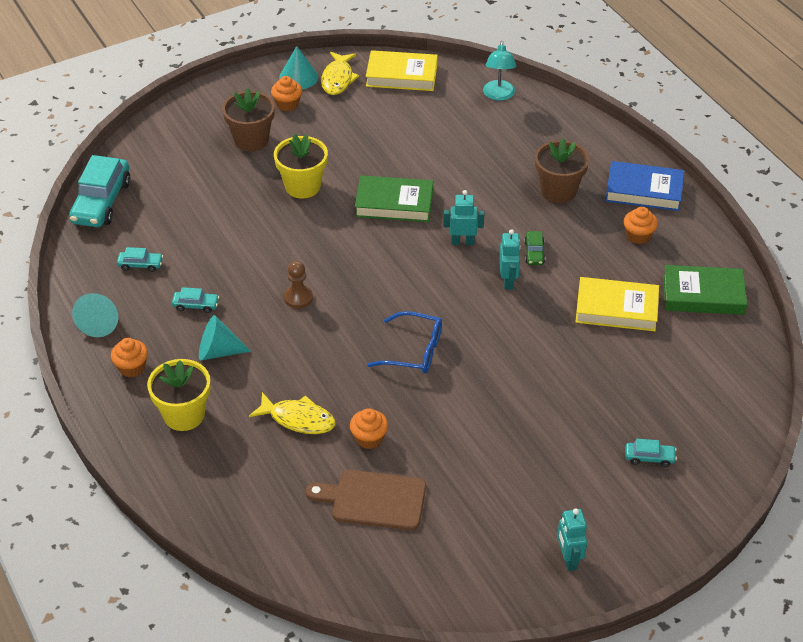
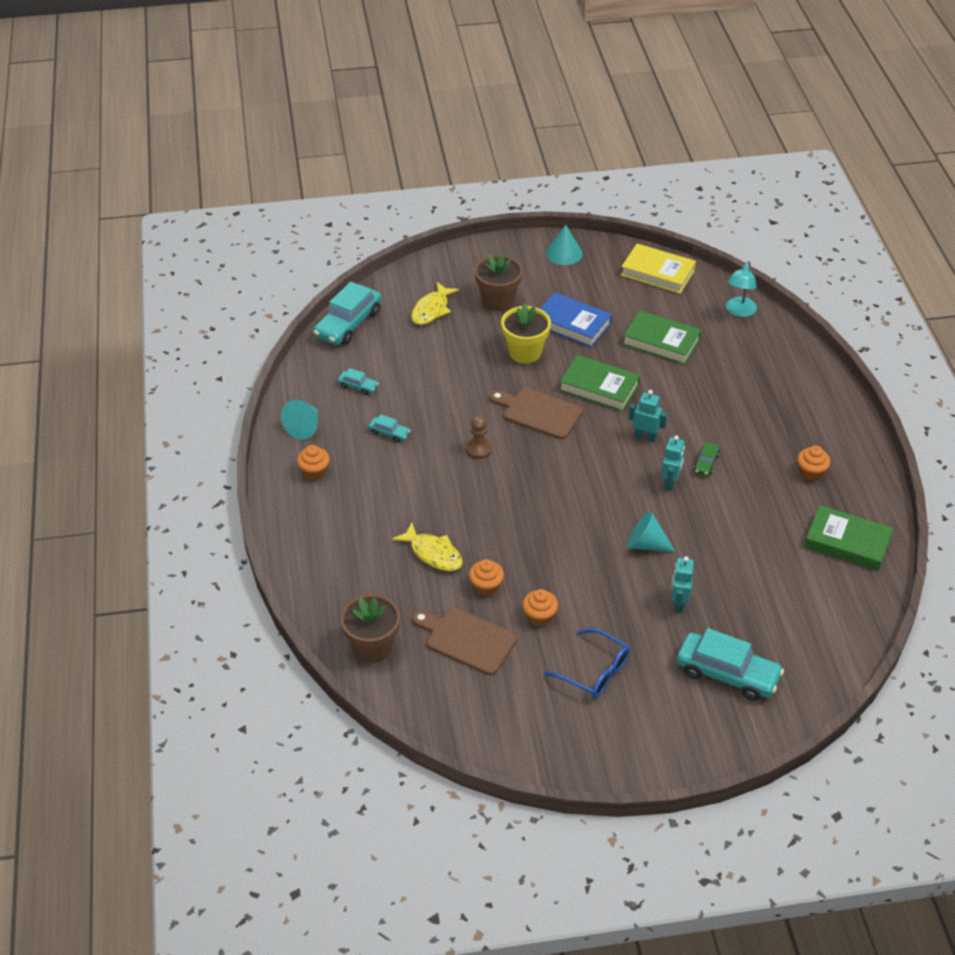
camera: 20 degrees right, 0 degrees up
yellow flower pot [147,359,210,431] -> none
turquoise cone [199,315,251,360] -> turquoise cone moved to [627,511,676,552]
orange cupcake [271,76,302,111] -> orange cupcake moved to [523,589,558,627]
yellow fish [321,52,359,95] -> yellow fish moved to [411,282,459,325]
blue glasses [367,311,442,374] -> blue glasses moved to [544,628,630,698]
brown flower pot [535,138,589,203] -> brown flower pot moved to [341,594,400,663]
turquoise robot [557,508,587,571] -> turquoise robot moved to [671,556,694,613]
yellow book [576,277,659,331] -> none
blue book [605,161,684,211] -> blue book moved to [540,292,612,348]
turquoise car [625,439,677,467] -> turquoise car [677,628,784,701], size x2.16
none -> brown cutting board [489,388,583,439]
none -> green book [622,310,701,365]

